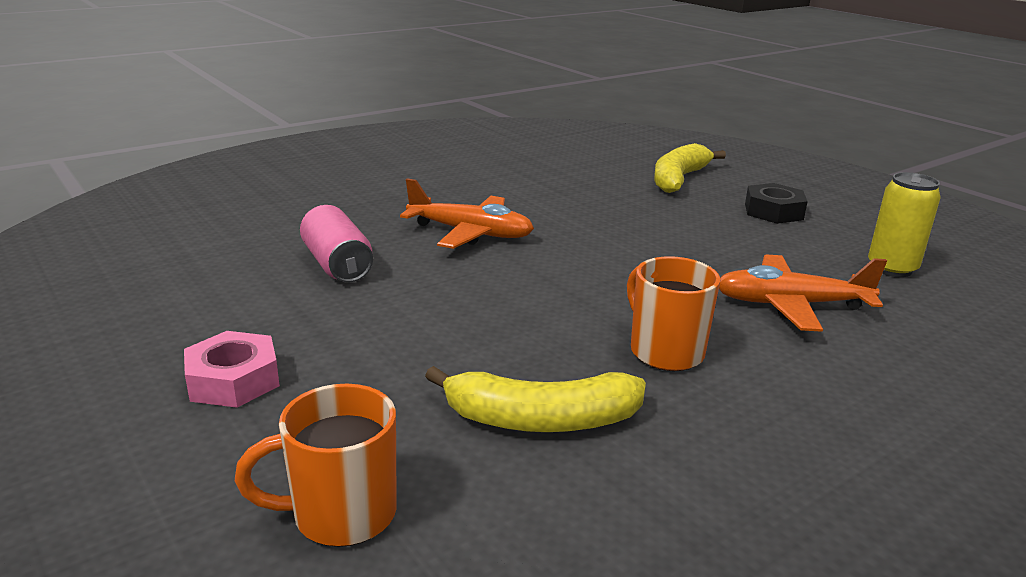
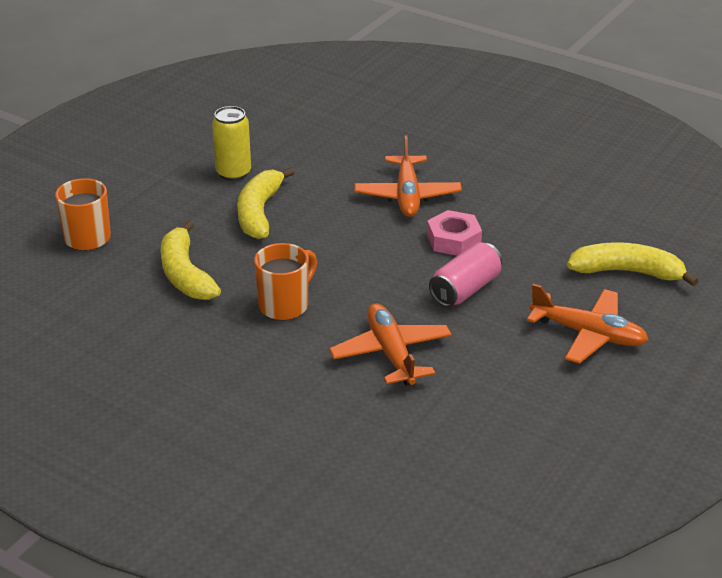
camera: 70 degrees right, 10 degrees up
pink nut [184,331,280,408] -> pink nut moved to [427,210,482,256]
pink can [300,205,373,282] -> pink can moved to [429,242,502,307]
black nut [745,183,808,224] -> orange plane [527,284,649,364]
yellow can [868,172,941,277] -> yellow can moved to [212,106,251,181]
none -> yellow banana [237,167,295,239]

